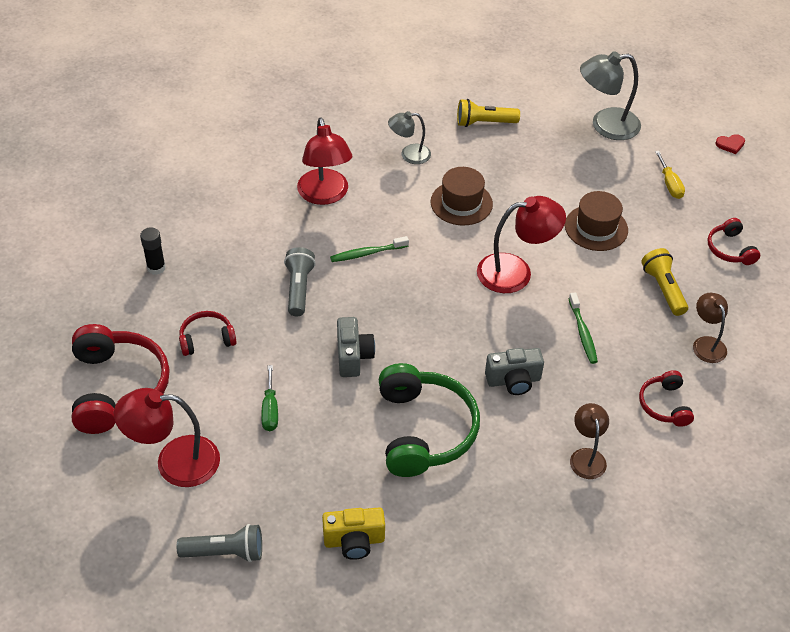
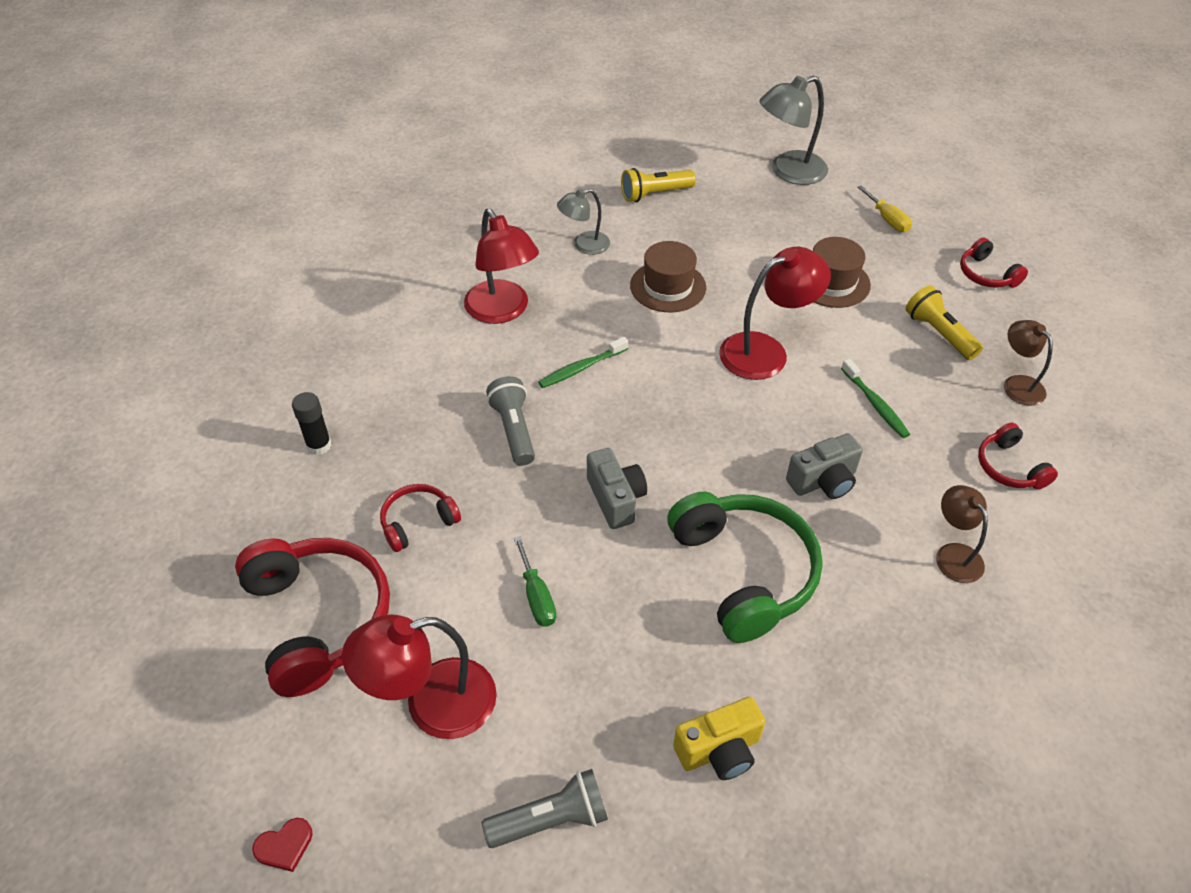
camera: 15 degrees left, 0 degrees up
red heart [715,134,745,154] -> red heart moved to [252,818,313,872]

